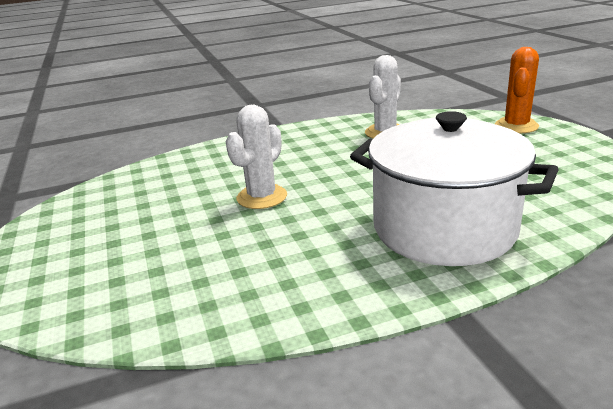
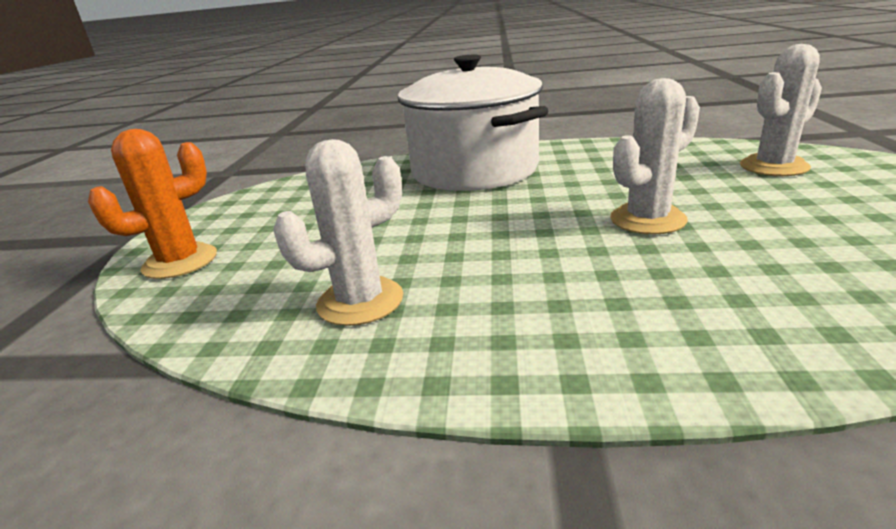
camera: 155 degrees left, 0 degrees up
none -> white cactus [740,44,822,176]

